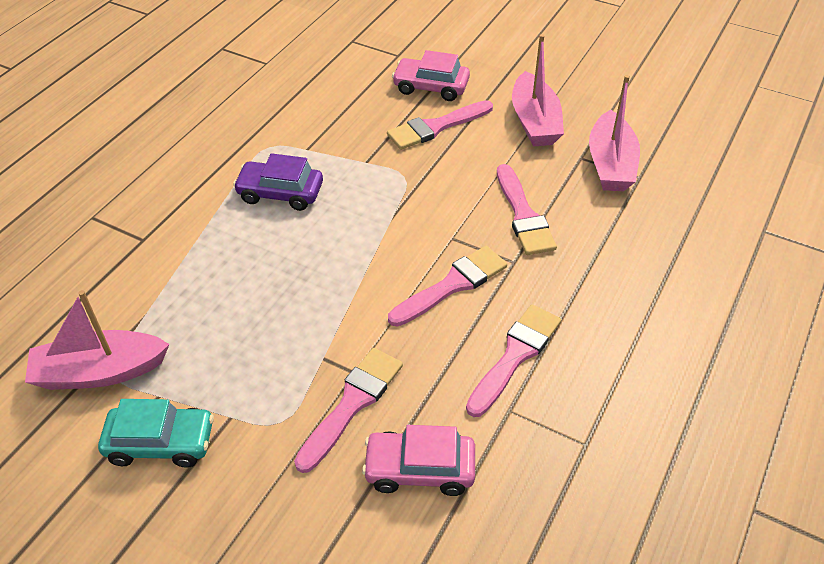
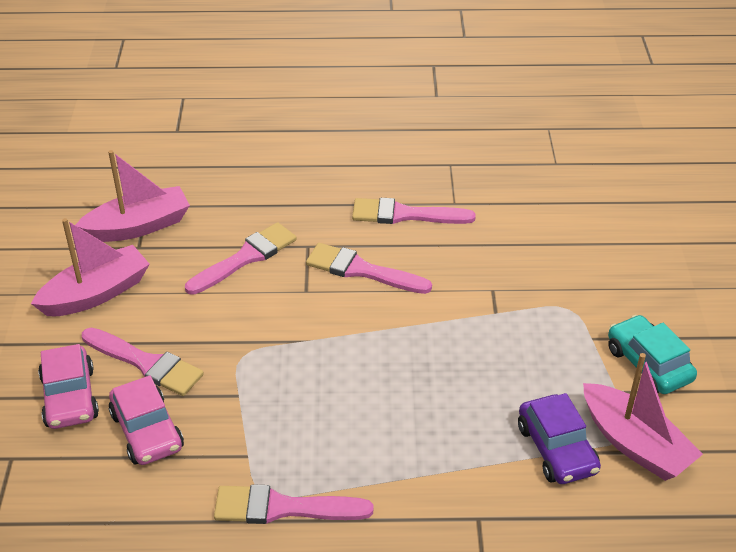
camera: 120 degrees left, 5 degrees down
purple car [233,153,323,211] -> purple car moved to [518,393,601,484]
pink brush [294,348,403,473] -> pink brush moved to [214,484,373,524]
pink car [362,425,475,496] -> pink car moved to [109,375,184,465]

